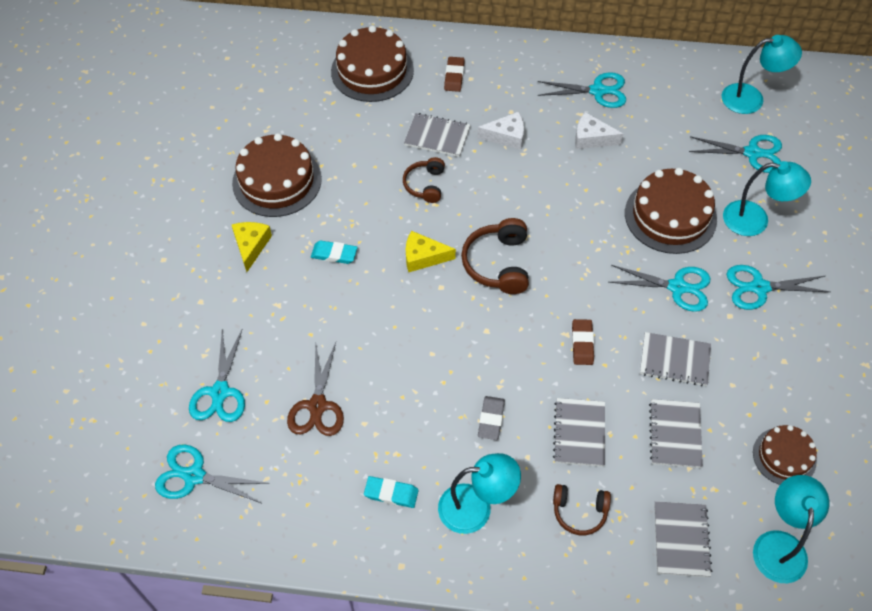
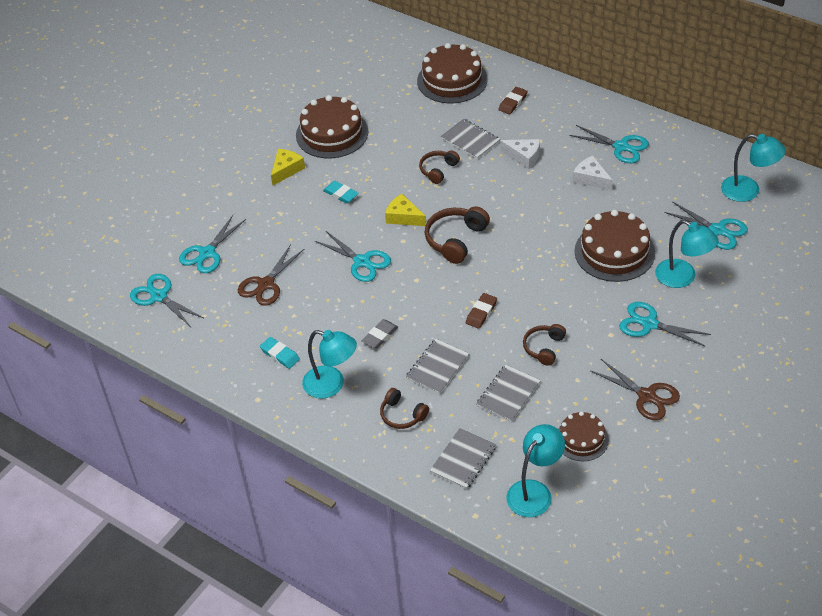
camera: 30 degrees right, 10 degrees down
turquoise scissors [609,265,711,312] -> turquoise scissors moved to [315,231,391,282]
grey notebook [640,332,711,386] -> brown headphones [523,324,566,365]
none -> brown scissors [591,359,680,420]

